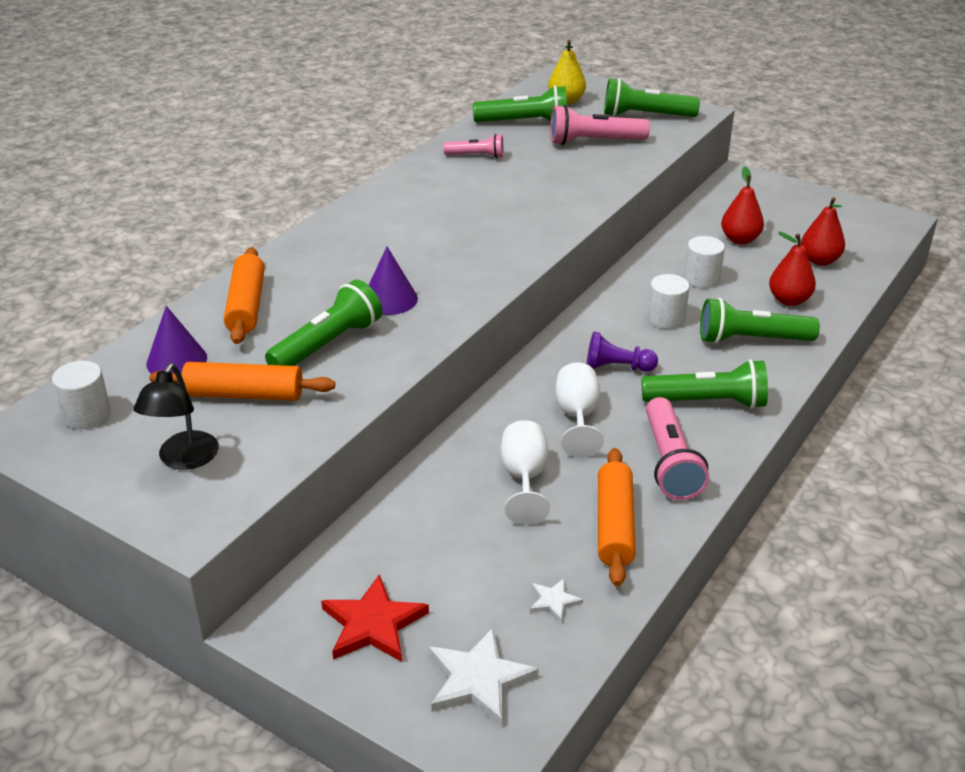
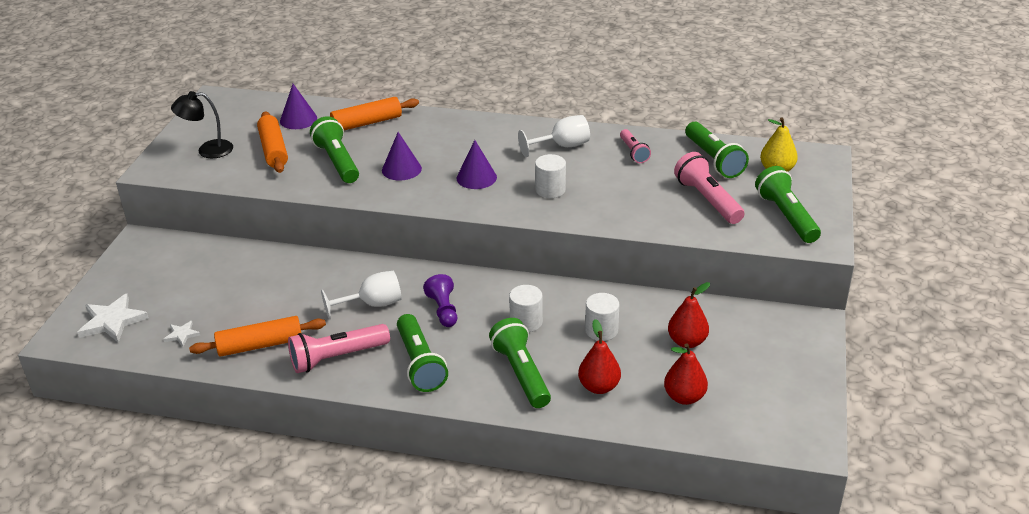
camera: 70 degrees right, 0 degrees up
white cylinder [52,361,111,429] -> white cylinder moved to [535,154,566,198]
green flashlight [265,280,382,366] -> green flashlight turned 135 degrees counterclockwise [310,116,359,183]
red star [321,574,429,662] -> none
white goblet [501,420,550,525] -> white goblet moved to [518,115,590,157]
none -> purple cone [457,140,497,189]

